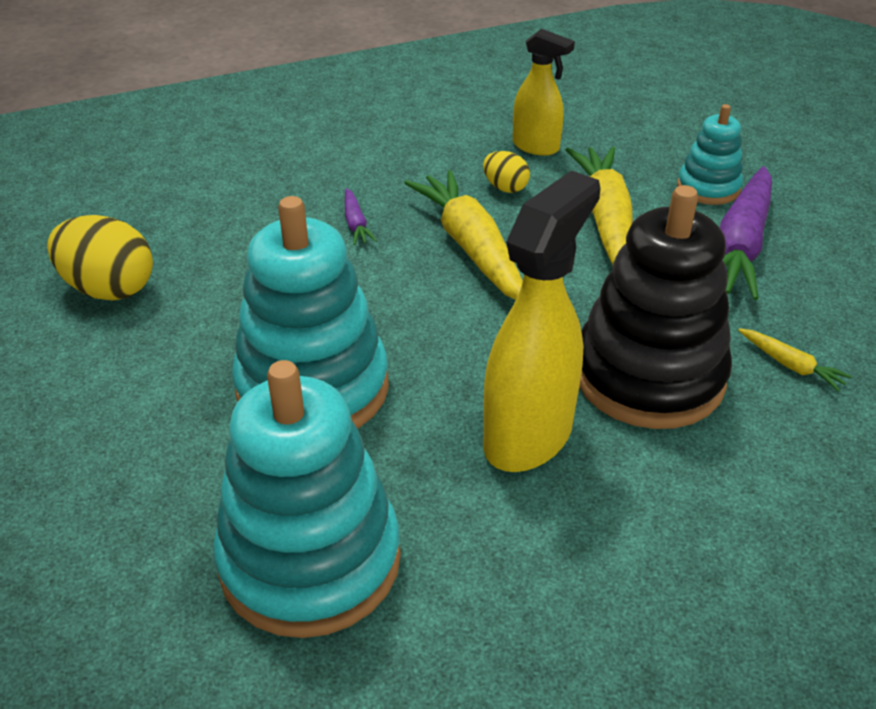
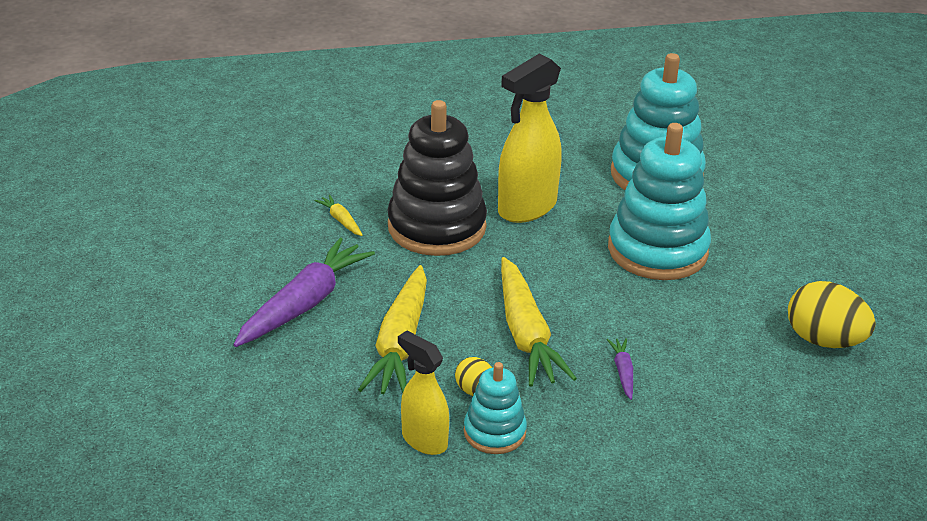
camera: 170 degrees left, 5 degrees down
turquoise stacking toy [677,104,743,205] -> turquoise stacking toy moved to [464,362,527,454]

